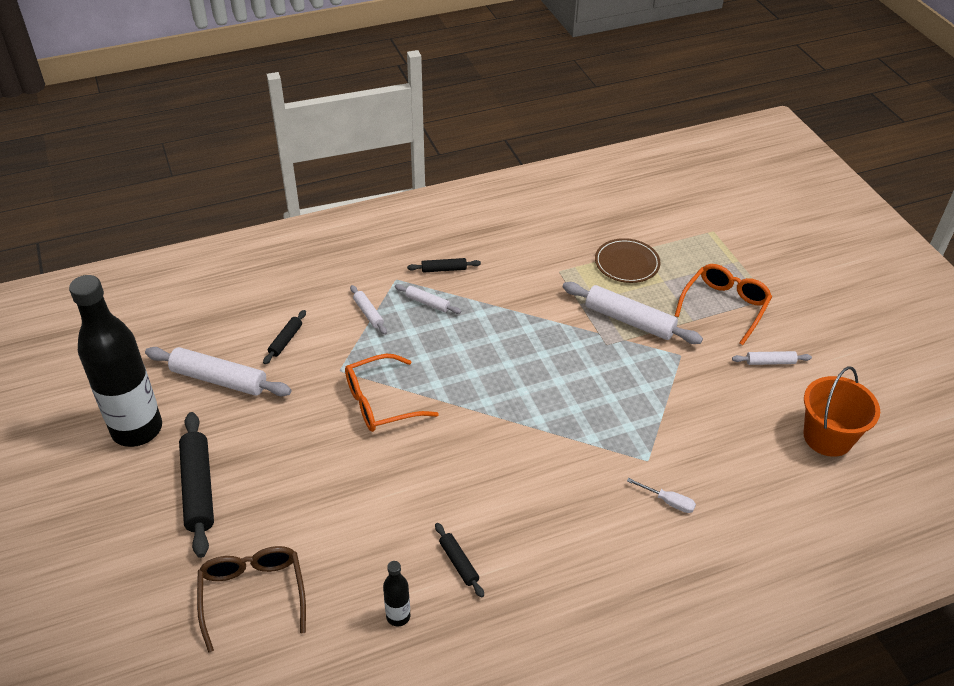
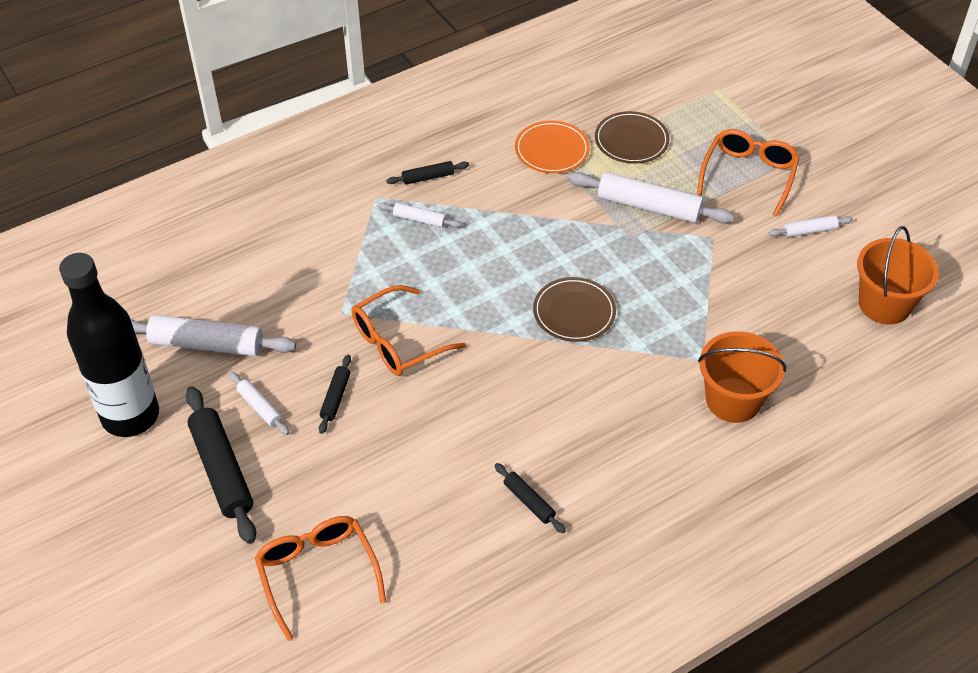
camera: 10 degrees left, 5 degrees up
brown glasses [197,546,306,653] -> orange glasses [255,516,386,641]
black rolling pin [263,310,306,364] -> black rolling pin moved to [319,355,351,434]
white rolling pin [350,285,387,335] -> white rolling pin moved to [230,372,289,435]
black bottle [383,561,410,626] -> none
white screwdriver [627,478,696,513] -> orange bucket [698,331,786,423]
none -> orange plate [515,121,590,174]
none -> brown plate [533,277,616,342]

